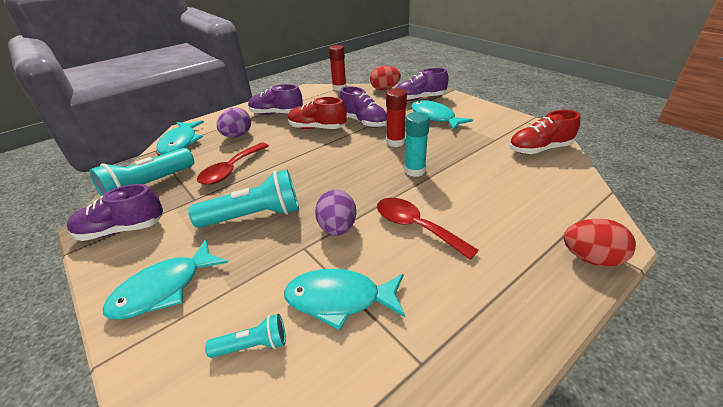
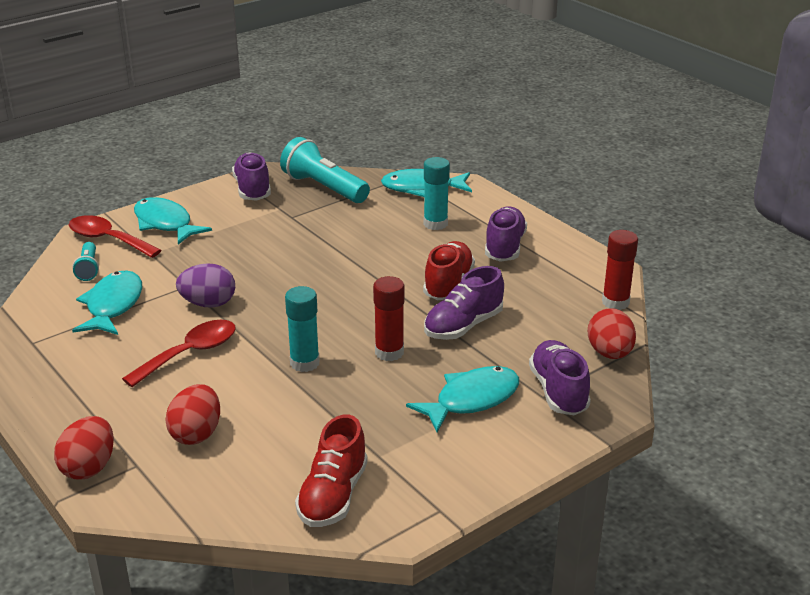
camera: 90 degrees right, 5 degrees down
turquoise flashlight [188,170,299,228] -> none
red spoon [197,143,269,185] -> red spoon moved to [69,215,161,258]
purple egg [217,108,251,137] -> turquoise glue stick [424,157,450,230]
red shoe [509,110,580,154] -> red shoe turned 150 degrees counterclockwise [295,415,368,527]
none -> red egg [165,384,220,445]

